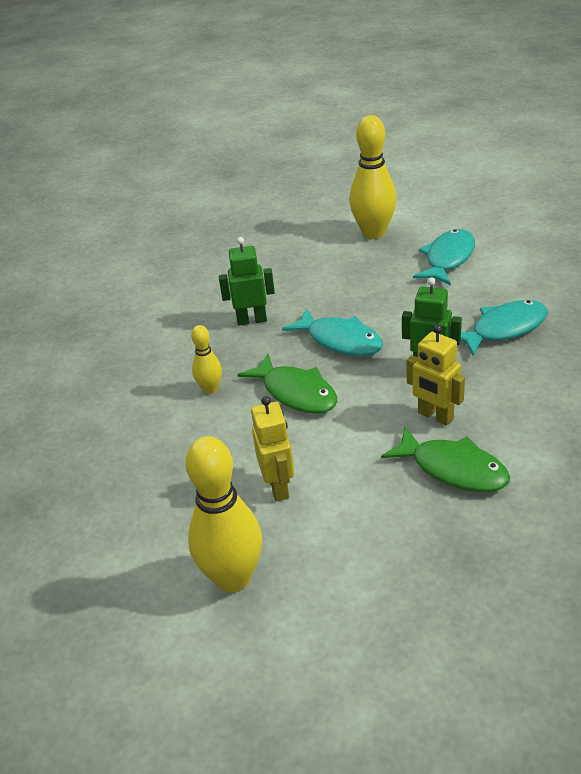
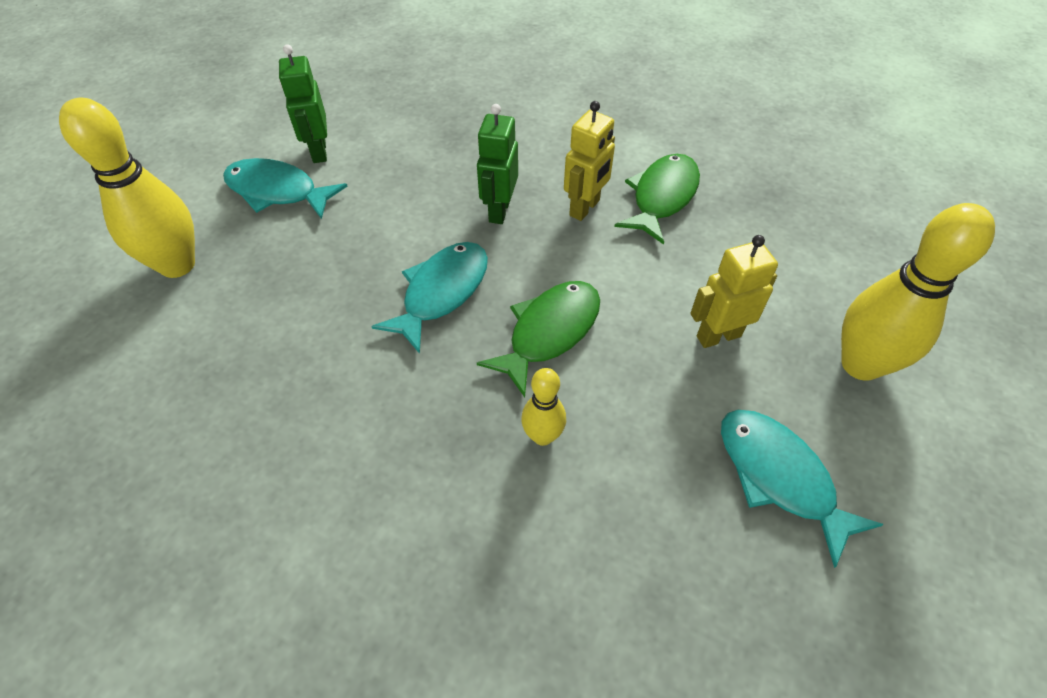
camera: 100 degrees left, 15 degrees up
green robot [219,237,275,325] -> green robot moved to [279,44,327,163]
turquoise fish [461,300,547,356] -> turquoise fish moved to [721,410,884,568]

